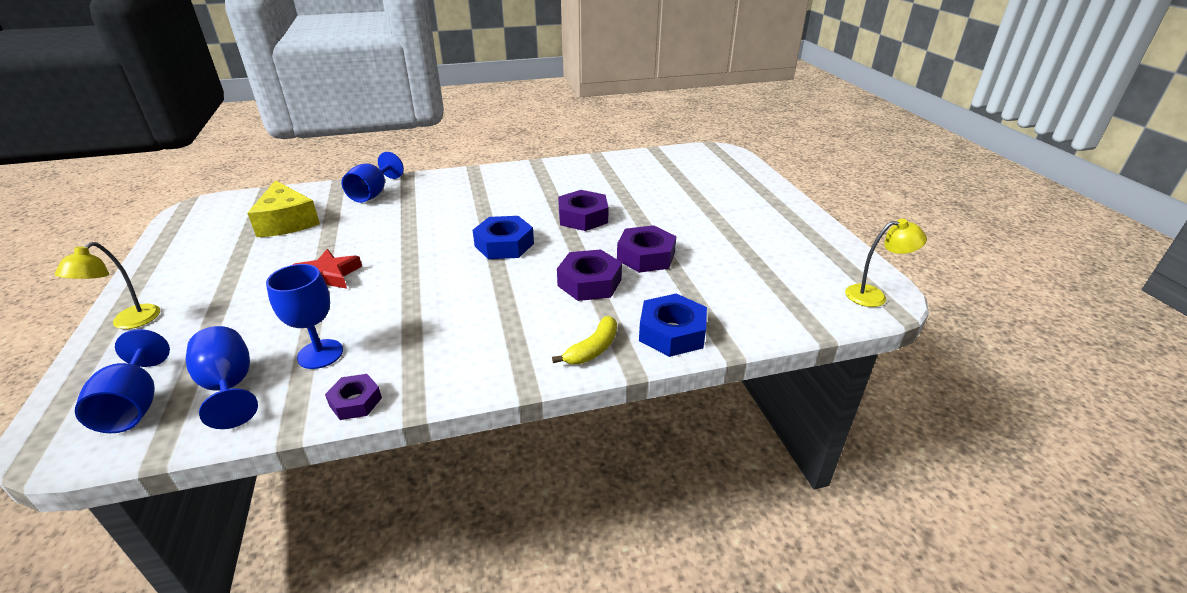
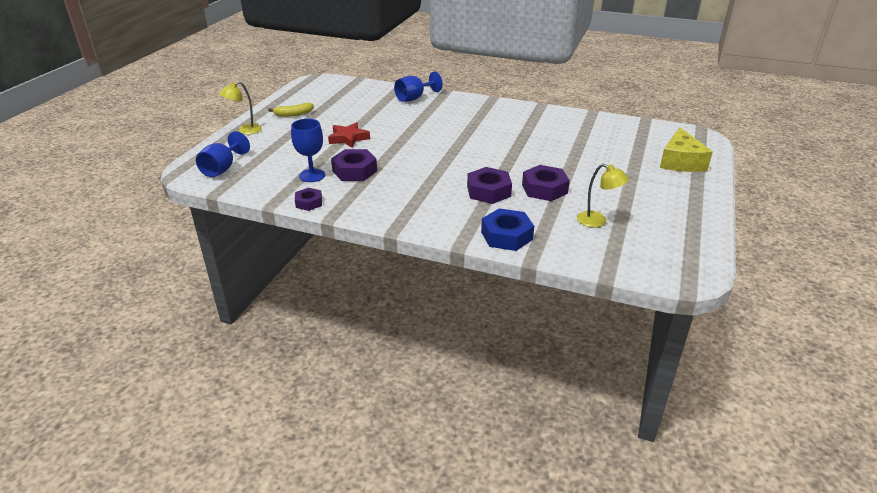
camera: 35 degrees right, 0 degrees up
blue goblet [186,326,258,429] -> none
yellow cheese [247,180,320,237] -> yellow cheese moved to [660,127,713,172]
blue nut [473,216,534,259] -> none
yellow banana [552,316,617,364] -> yellow banana moved to [268,103,314,117]
purple nut [558,190,609,231] -> purple nut moved to [331,149,377,181]
yellow lamp [845,219,927,307] -> yellow lamp moved to [577,164,629,228]

